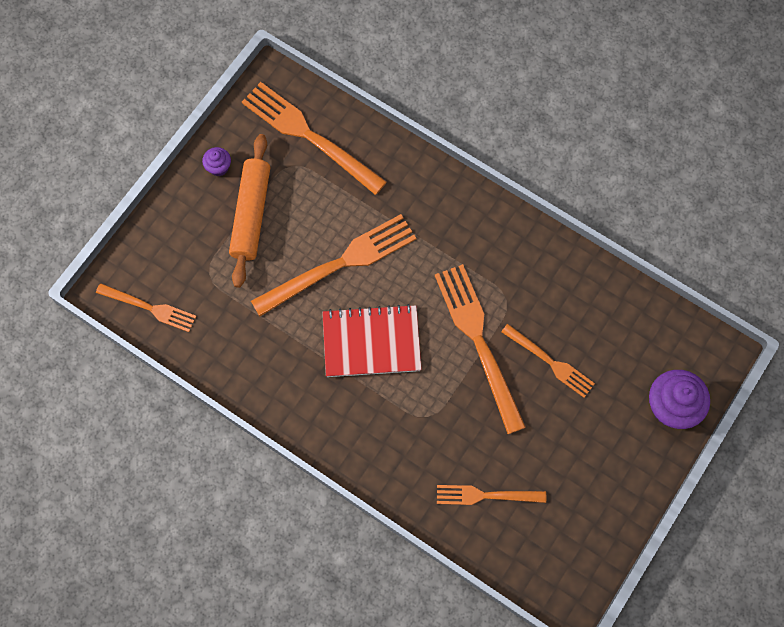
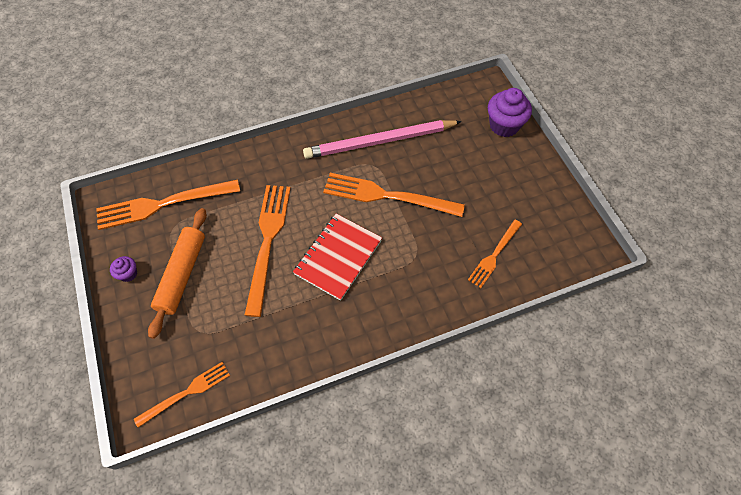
camera: 55 degrees left, 10 degrees down
orange rolling pin [229,134,270,288] -> orange rolling pin turned 60 degrees clockwise [148,208,207,339]
orange fork [501,324,595,398] -> none
none -> pink pencil [303,120,462,159]

